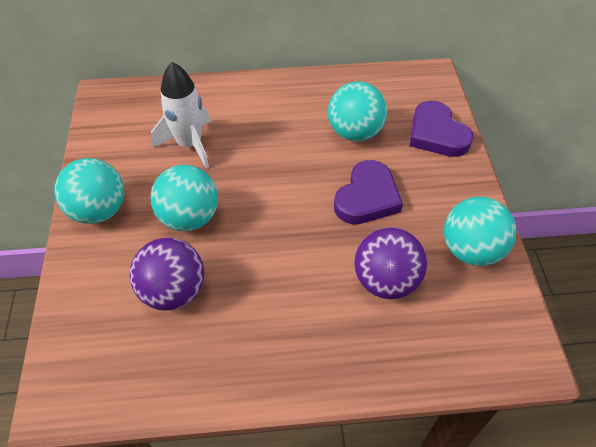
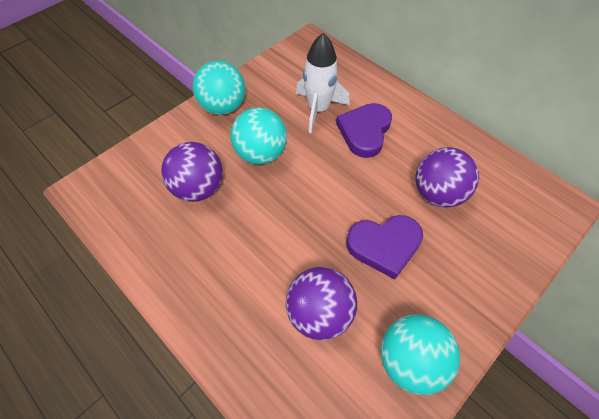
camera: 50 degrees right, 5 degrees up
turquoise ball [328,82,387,141] -> purple ball [416,147,479,208]
purple heart [410,101,473,157] -> purple heart moved to [336,103,392,158]

